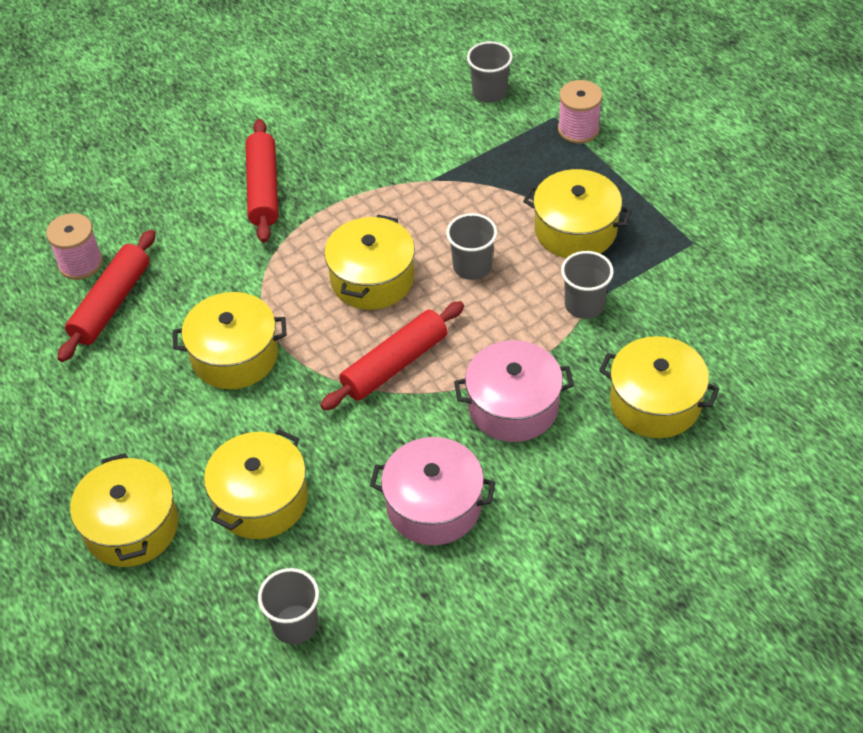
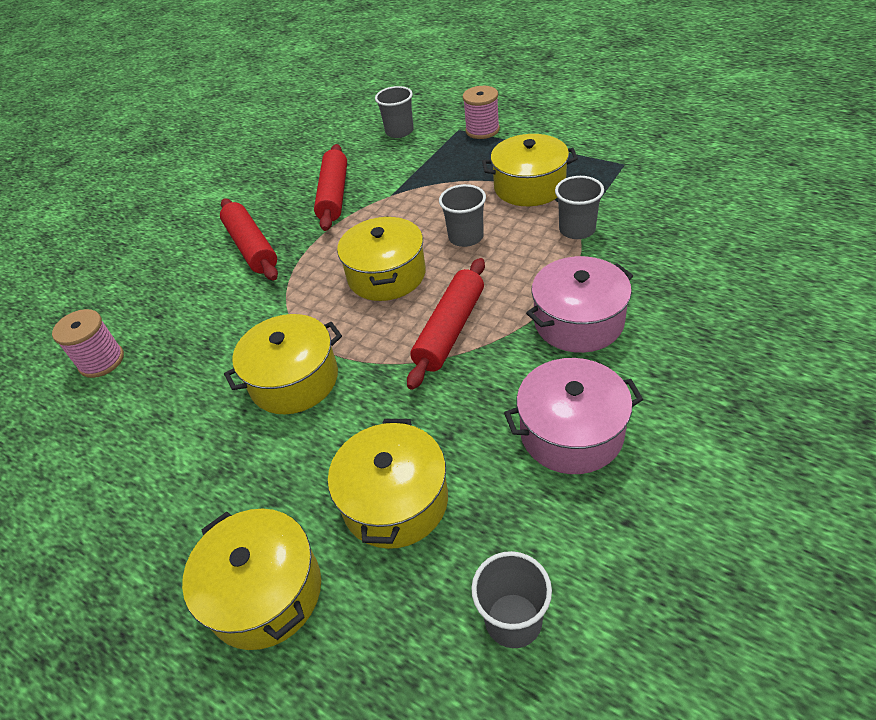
camera: 20 degrees left, 5 degrees down
red rolling pin [57,230,155,362] -> red rolling pin moved to [314,144,347,231]
yellow pot [599,336,719,438] -> none

